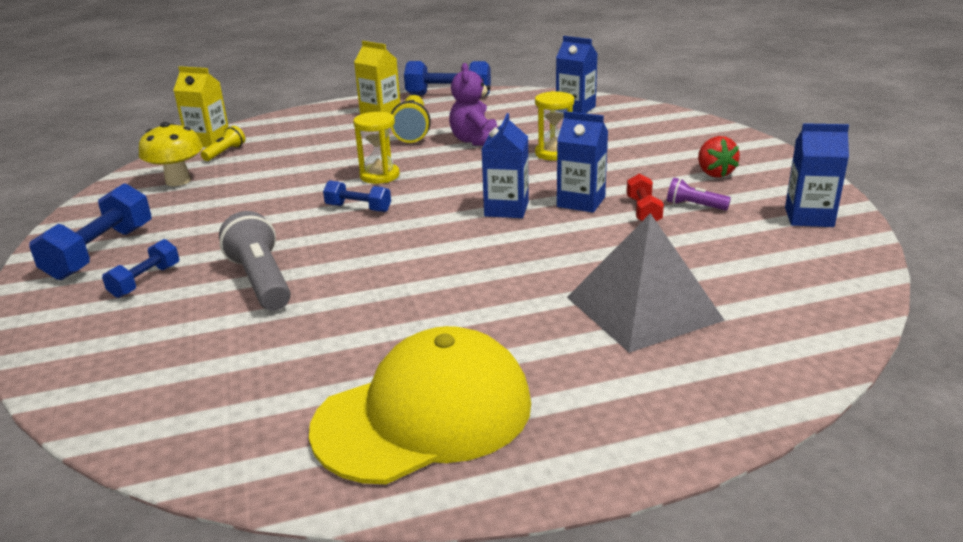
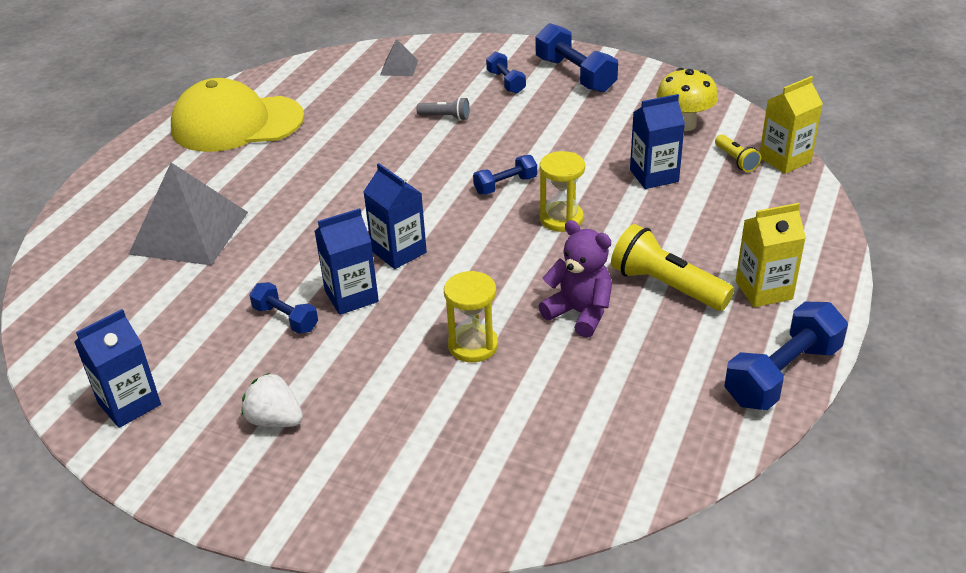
camera: 130 degrees right, 10 degrees up
grey flashlight [219,211,291,311] -> grey flashlight [417,97,470,121], size x0.54
yellow cap [309,326,531,484] -> yellow cap turned 75 degrees clockwise [171,78,304,152]
blue carton [556,36,597,114] -> blue carton moved to [630,94,685,189]
red dumbbell [626,173,664,221] -> blue dumbbell [249,282,318,334]
purple flashlight [667,178,731,210] -> none
red strawberry [698,136,740,178] -> white strawberry [242,373,303,427]
none -> grey pyramid [380,39,418,76]

